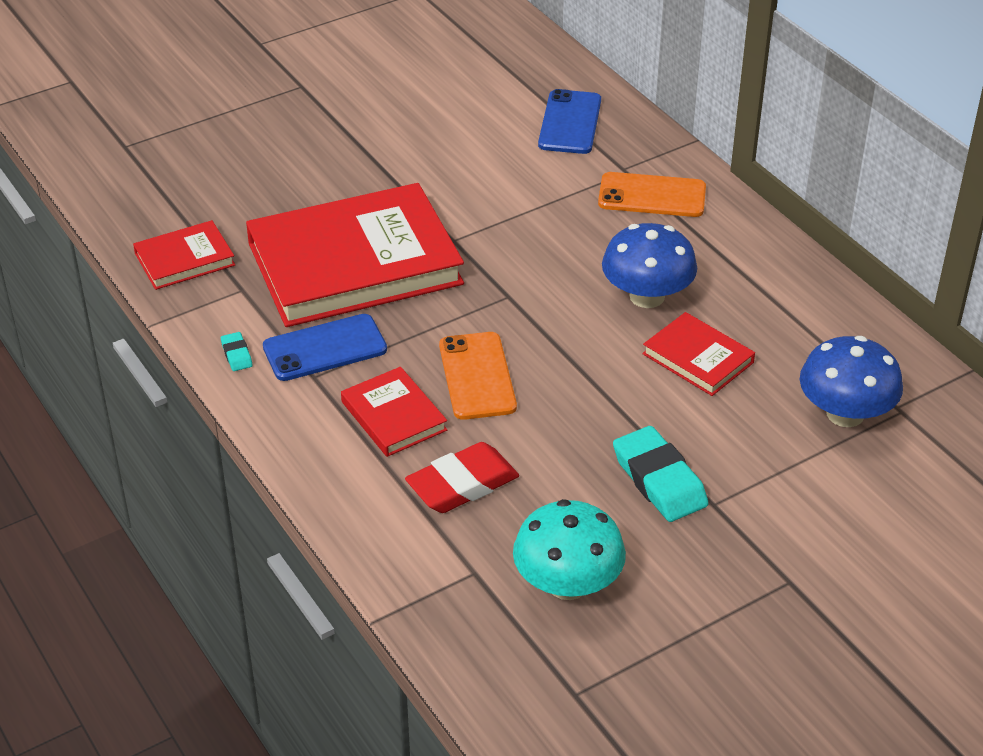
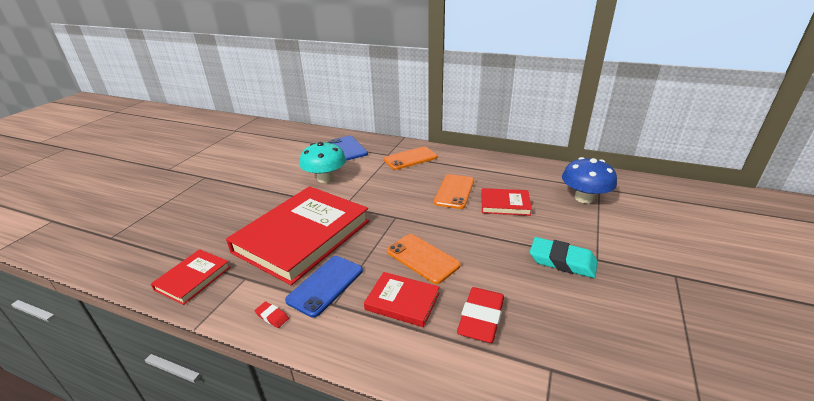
camera: 35 degrees left, 10 degrees down
turquoise eraser [221,332,253,371] -> red eraser [255,302,289,328]
turquoise mushroom [513,499,626,600] -> turquoise mushroom moved to [300,142,346,183]
blue mushroom [602,223,697,308] -> orange phone [434,174,474,209]

